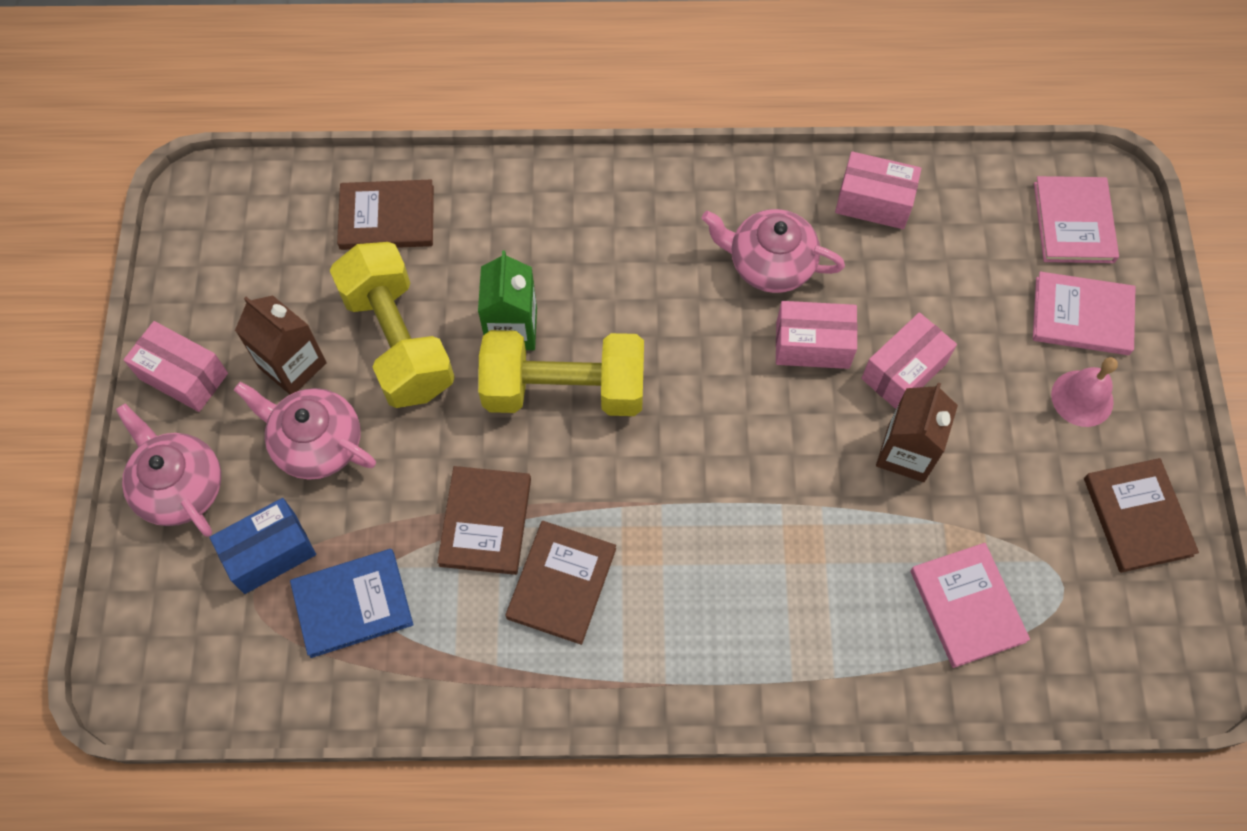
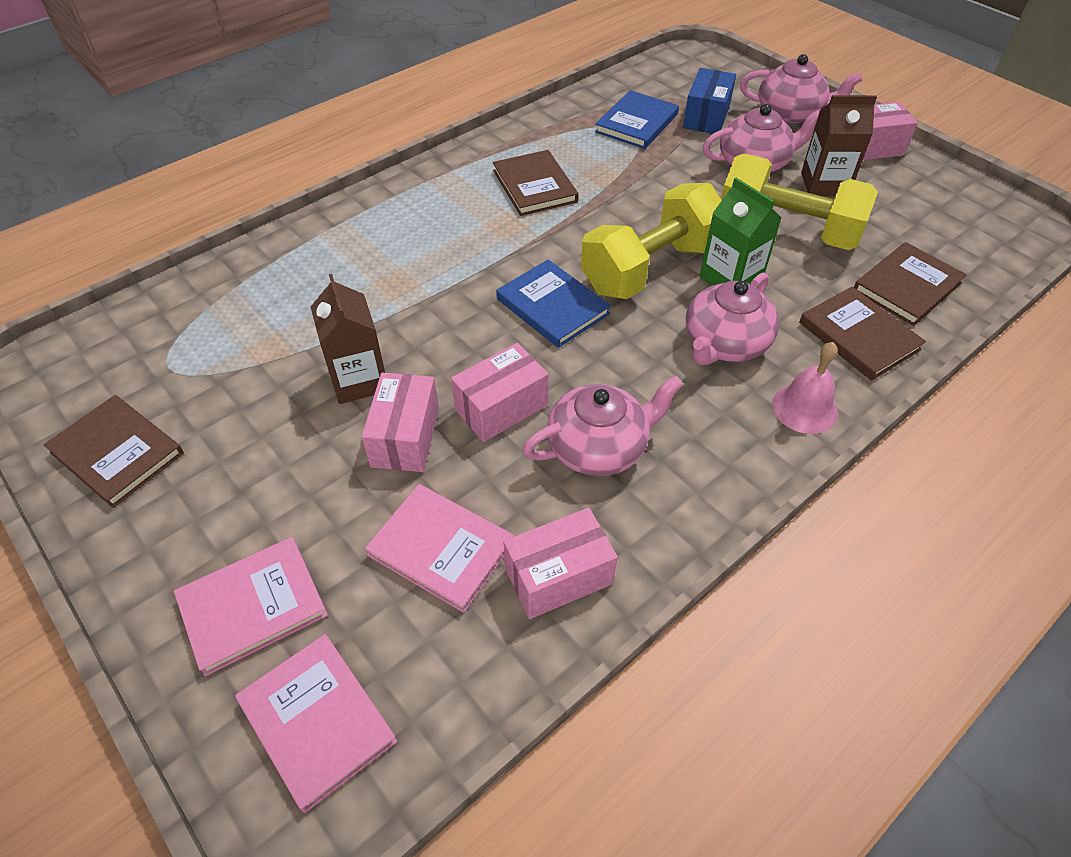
camera: 140 degrees right, 15 degrees down
brown book [437,466,531,575] -> brown book moved to [799,287,926,381]
pink book [910,543,1030,668] -> pink book moved to [365,484,514,613]
pink bell [1051,357,1118,427] -> pink bell moved to [772,342,838,434]
none -> blue book [496,260,611,348]
none -> pink teapot [686,272,779,365]

